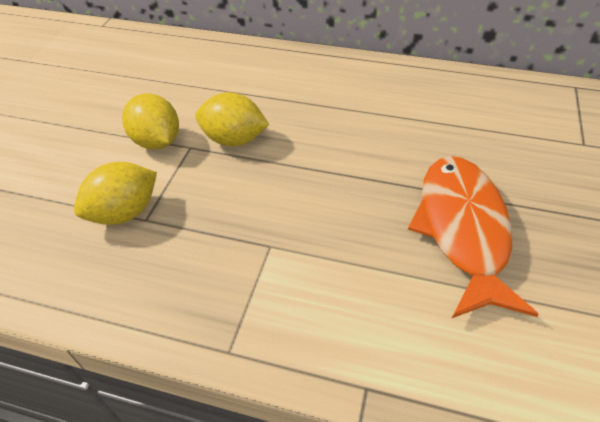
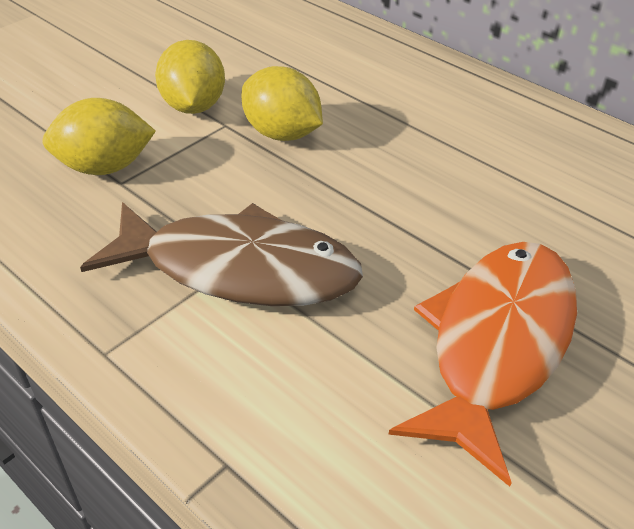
camera: 25 degrees right, 5 degrees down
none -> brown fish [80,202,363,306]

